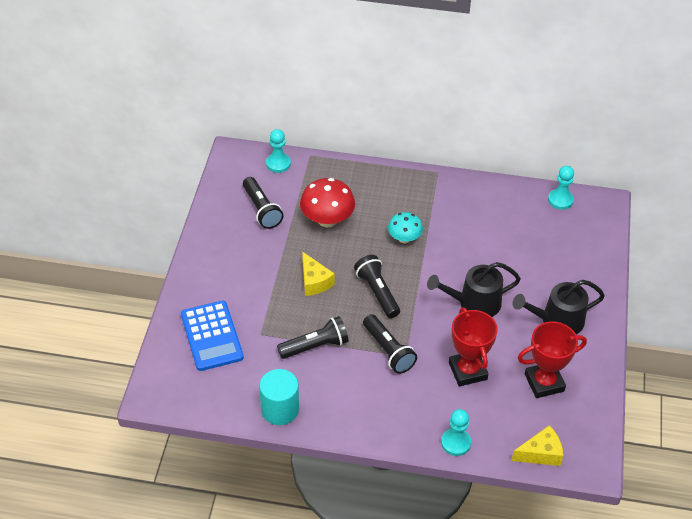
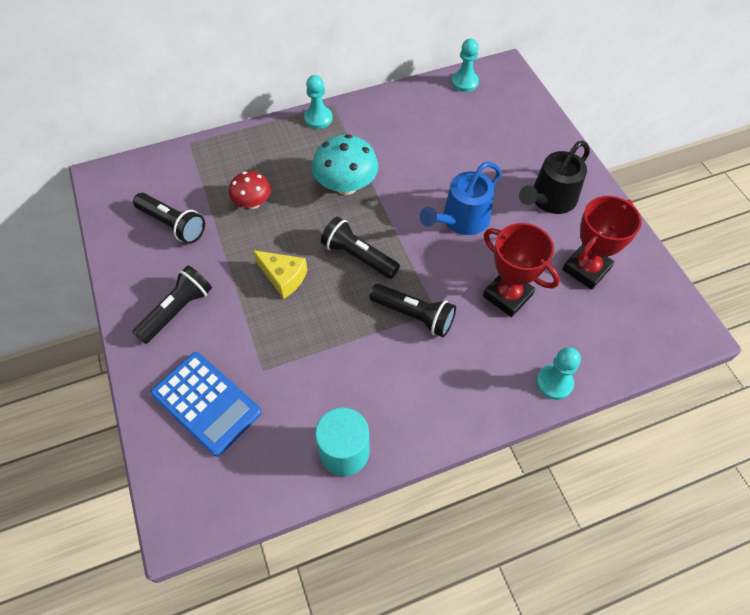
camera: 30 degrees left, 10 degrees up
turquoise pawn [266,129,291,173] -> turquoise pawn moved to [304,75,333,129]
black flashlight [277,316,349,359] -> black flashlight moved to [132,265,212,344]
red mushroom [300,178,355,227] -> red mushroom [229,171,271,209], size x0.63
turquoise mushroom [388,212,423,243] -> turquoise mushroom [312,134,378,195], size x1.58
black watering can [427,262,521,317] -> blue watering can [420,162,502,235]
yellow cheese [511,425,563,466] -> none

